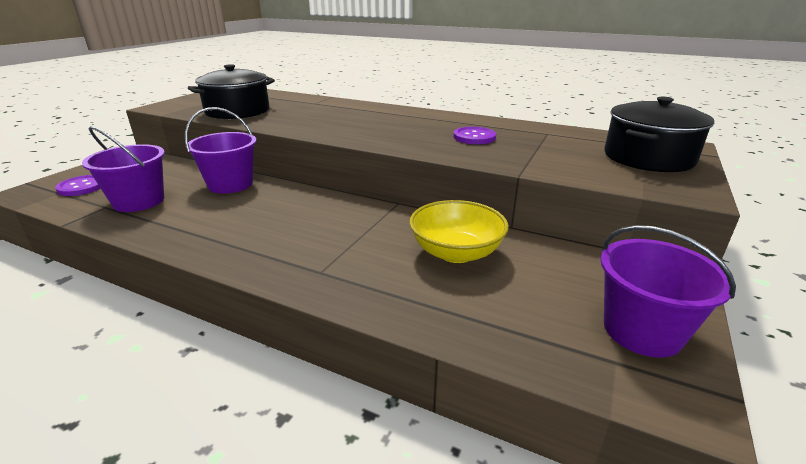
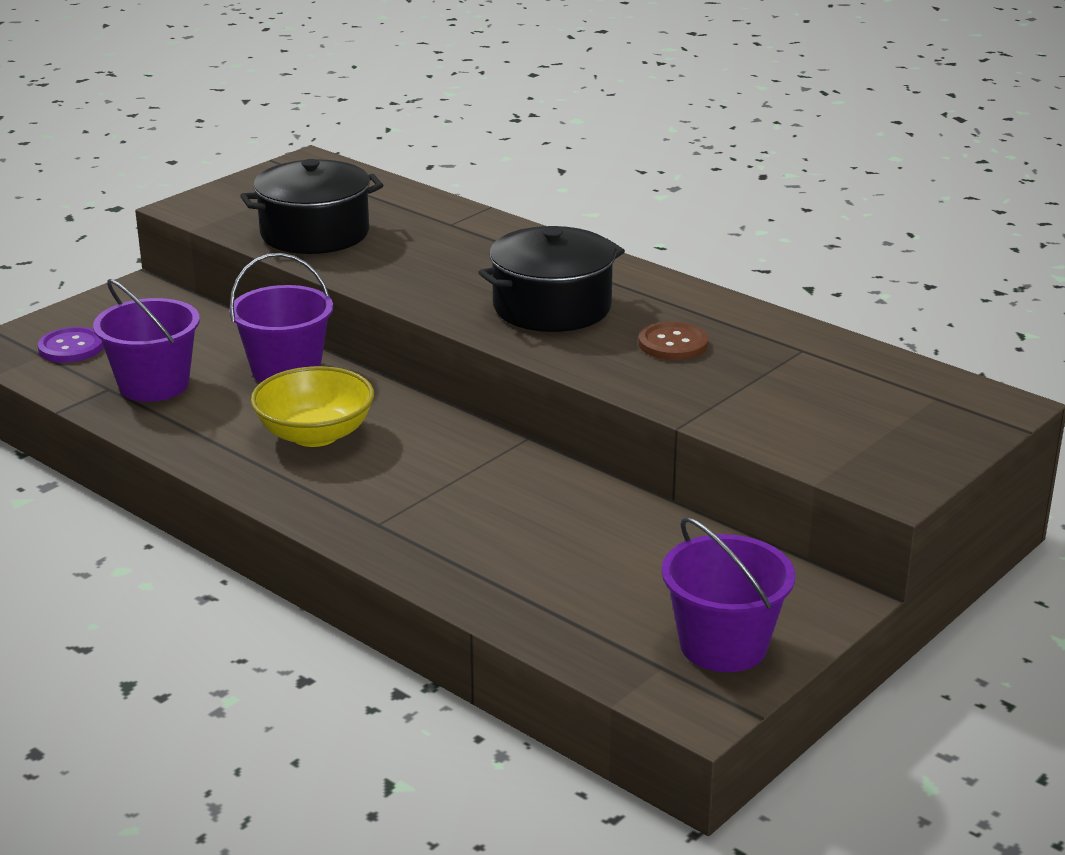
camera: 15 degrees right, 0 degrees up
yellow bowl [409,200,509,263] -> yellow bowl moved to [251,366,374,447]
purple button [454,127,496,144] -> brown button [638,322,708,360]
black pot [604,97,714,172] -> black pot moved to [478,226,625,332]

